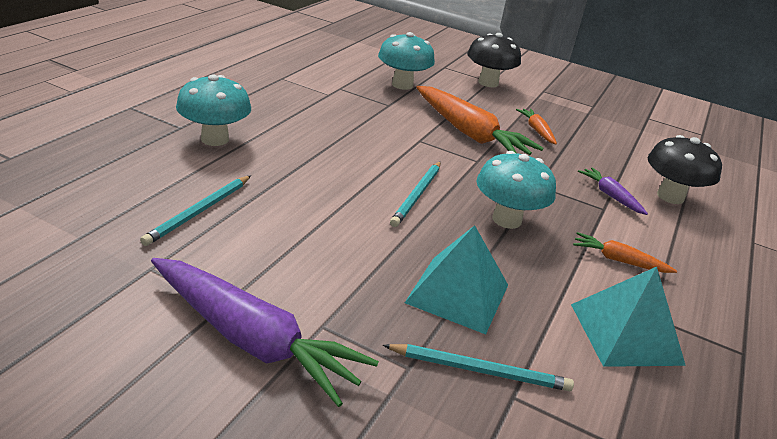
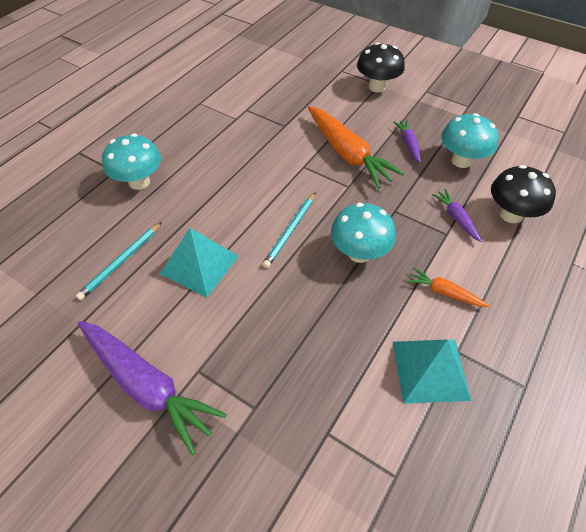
camera: 10 degrees right, 20 degrees up
turquoise mushroom [378,32,435,90] -> turquoise mushroom moved to [441,113,499,168]
turquoise pencil [383,344,574,391] -> none
turquoise pyramid [405,225,508,334] -> turquoise pyramid moved to [160,228,239,297]
orange carrot [516,109,557,145] -> purple carrot [393,120,421,163]

